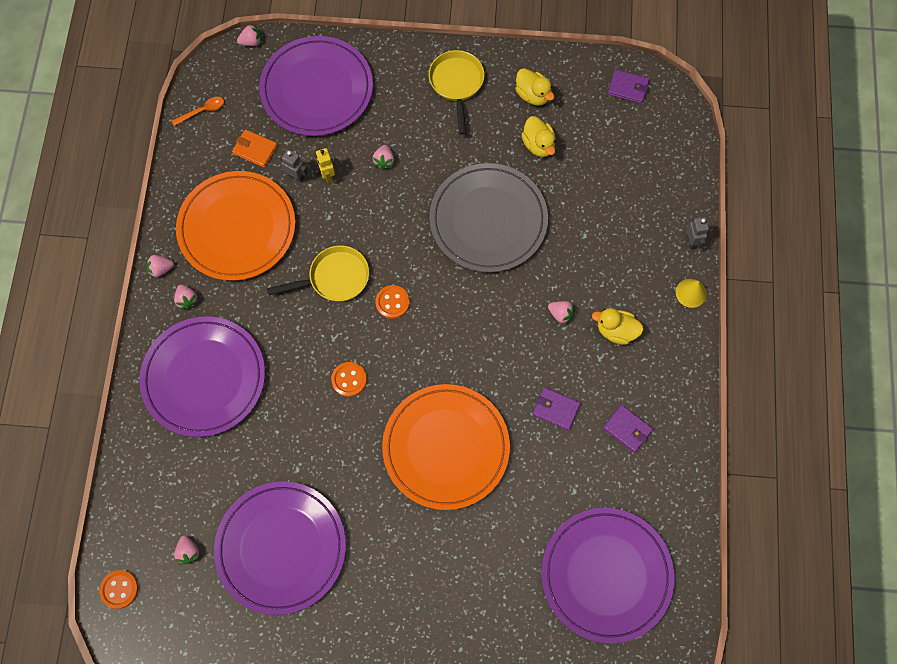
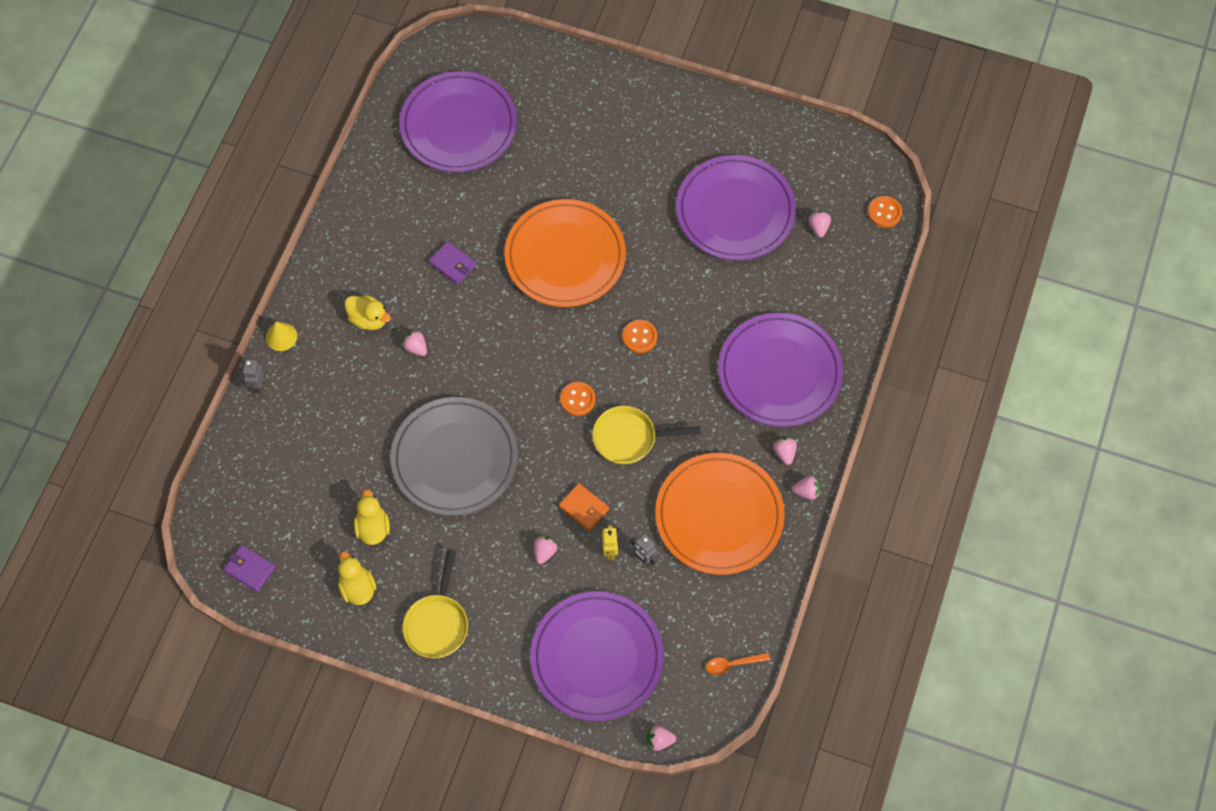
camera: 165 degrees left, 5 degrees down
orange wallet [232,130,278,168] -> orange wallet moved to [559,483,609,531]
purple wallet [603,405,653,453] -> none

